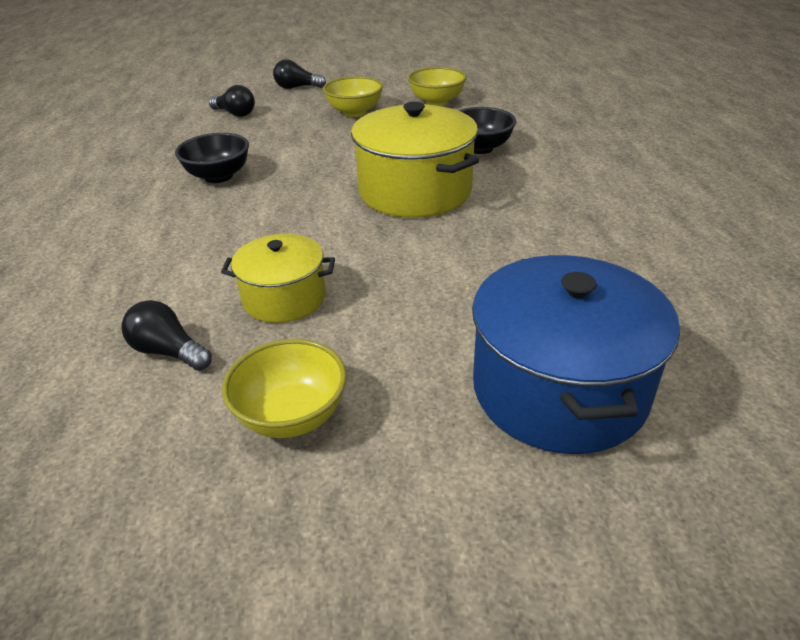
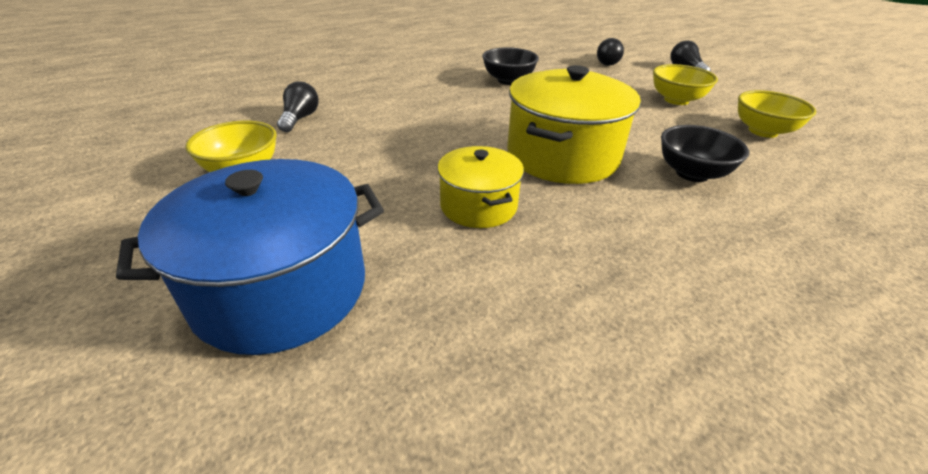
camera: 65 degrees right, 0 degrees up
yellow pot [221,234,335,323] -> yellow pot moved to [437,146,524,228]

